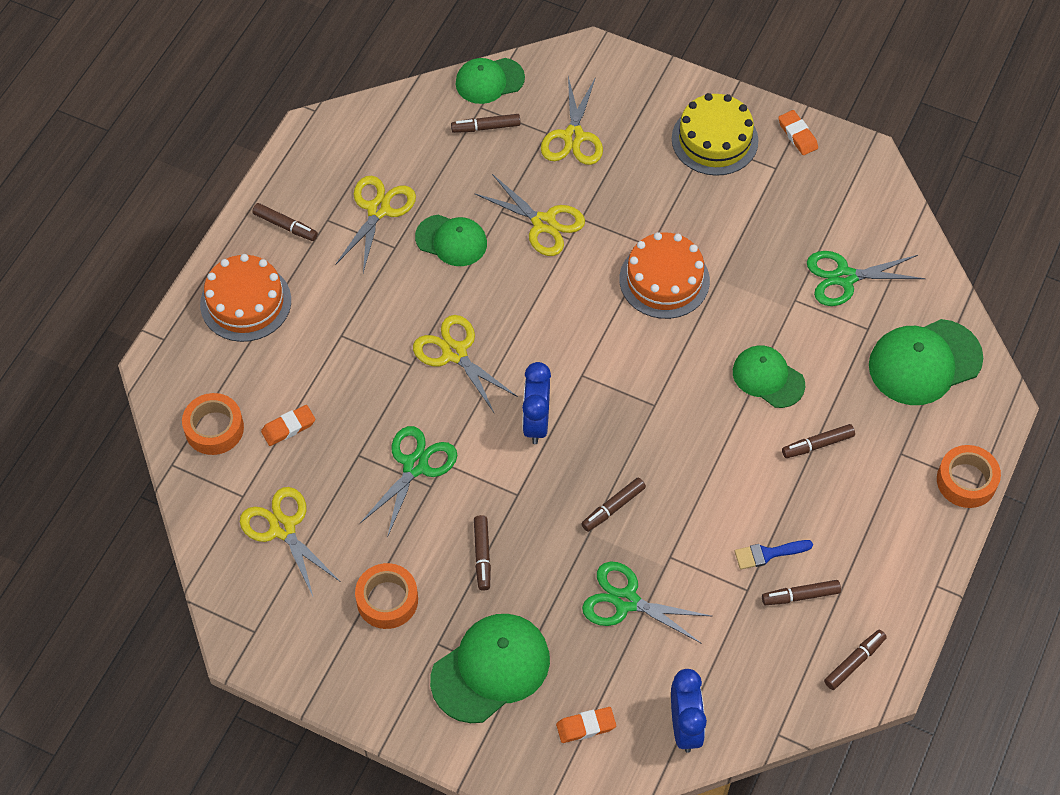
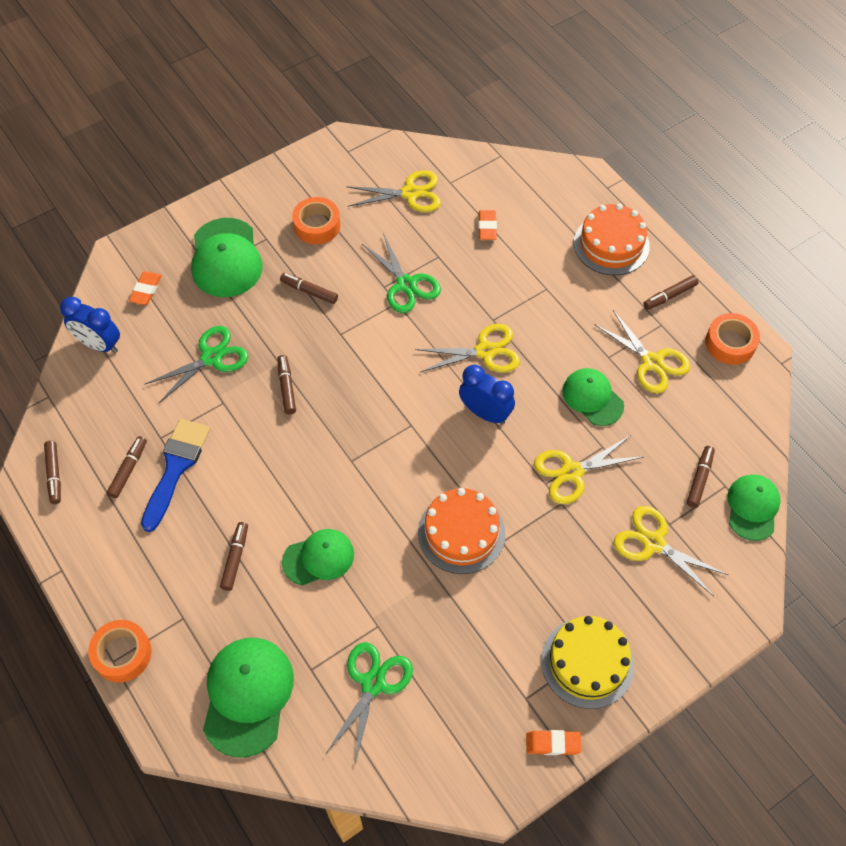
camera: 120 degrees right, 0 degrees up
orange tape [182,393,244,455] -> orange tape moved to [705,313,760,365]
green cap [415,214,487,266] -> green cap turned 90 degrees clockwise [562,368,624,426]
blue clock [522,362,551,444] -> blue clock moved to [459,365,515,425]
blue brush [735,540,813,569] -> blue brush [141,419,210,532], size x1.81

